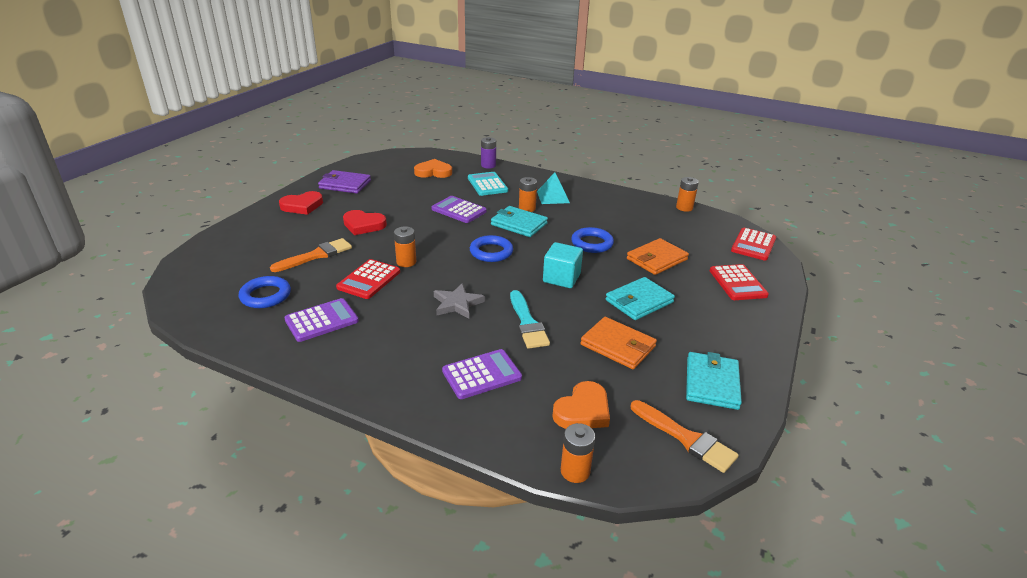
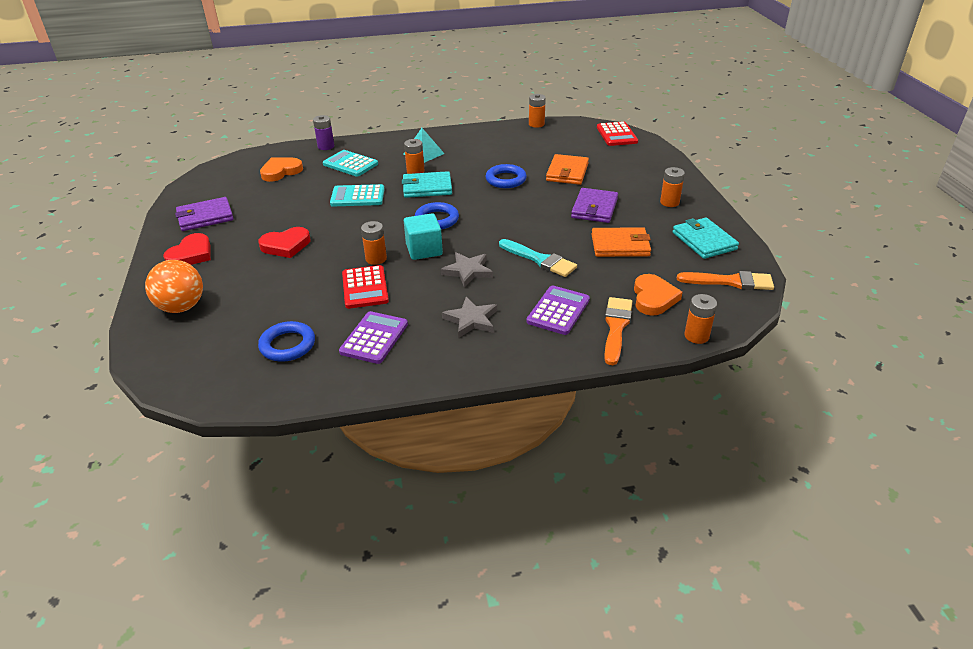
camera: 35 degrees left, 5 degrees up
orange brush [270,238,352,272] -> orange brush moved to [604,297,633,365]
purple calculator [432,196,487,223] -> turquoise calculator [330,184,385,206]
turquoise cube [543,242,583,288] -> turquoise cube moved to [404,213,443,260]
turquoise wallet [606,277,675,320] -> purple wallet [571,188,618,223]
red calculator [710,264,769,300] -> none
none -> orange ball [145,260,203,313]
none -> grey star [442,297,497,338]
none -> orange battery [660,167,685,207]

